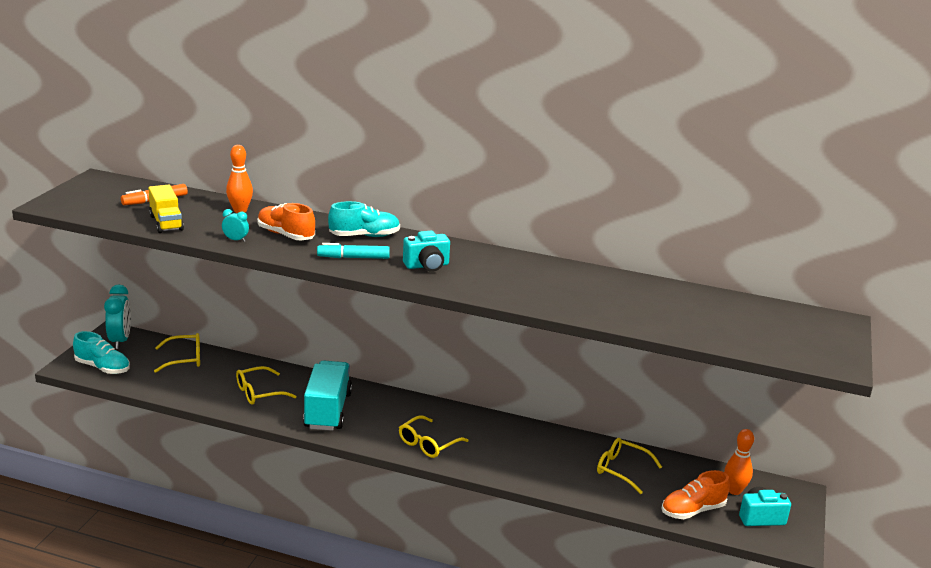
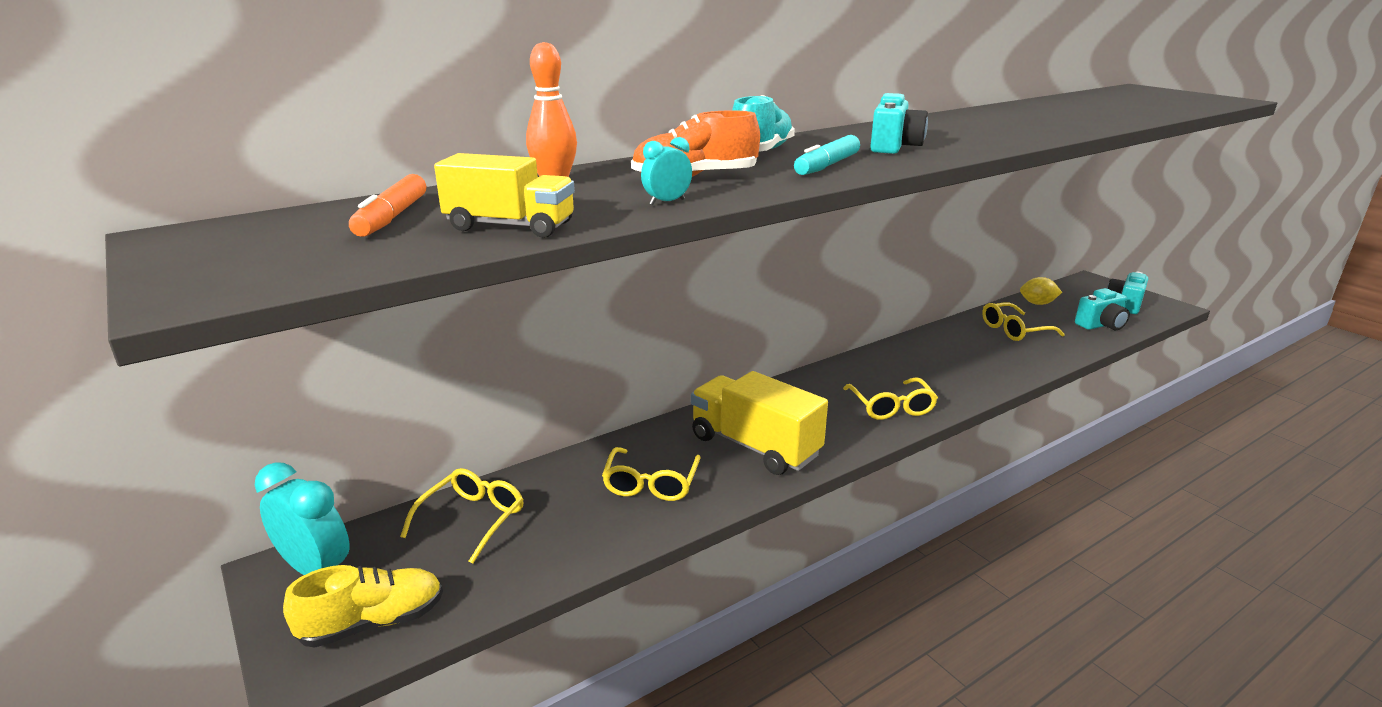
camera: 50 degrees left, 0 degrees up
turquoise shoe [73,331,130,374] -> yellow shoe [283,565,443,648]
turquoise truck [303,360,352,431] -> yellow truck [691,371,828,475]
orange shoe [661,470,730,519] -> turquoise camera [1075,288,1130,330]
orange bowling pin [724,429,754,495] -> none
none -> yellow lemon [1020,277,1062,305]

